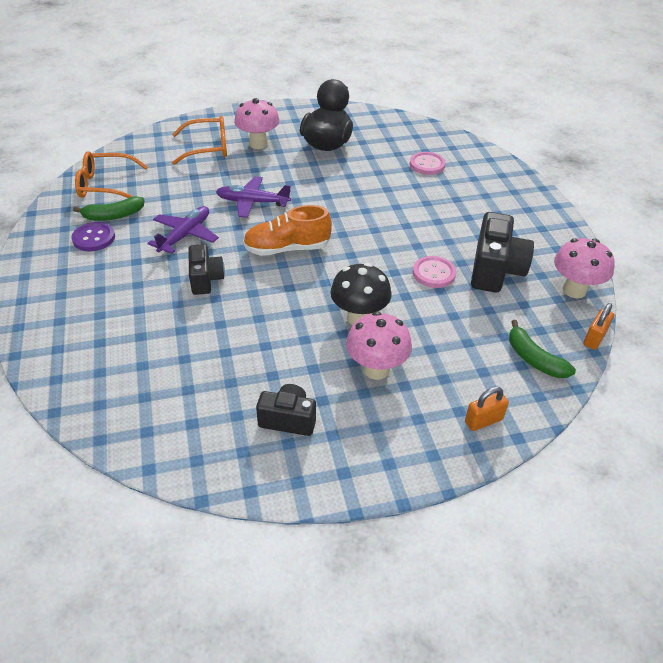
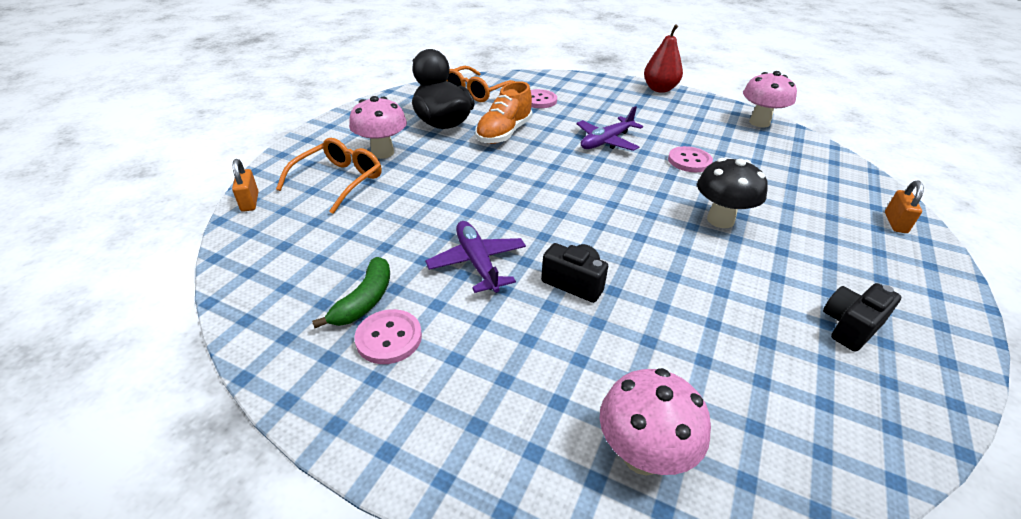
camera: 50 degrees left, 5 degrees down
purple button [72,222,115,251] -> pink button [354,309,422,364]
orange glasses [75,151,148,198] -> orange glasses moved to [447,66,515,102]
purple plane [216,176,291,218] -> purple plane moved to [576,106,643,151]
orange shoe [243,205,332,256] -> orange shoe moved to [475,81,533,144]
pink mushroom [346,311,412,380] -> pink mushroom moved to [600,368,711,476]
black camera [471,212,534,292] -> none
green banana [509,320,576,378] -> none
orange padlock [583,303,614,350] -> orange padlock moved to [232,159,258,212]
none -> red pear [644,24,683,93]

